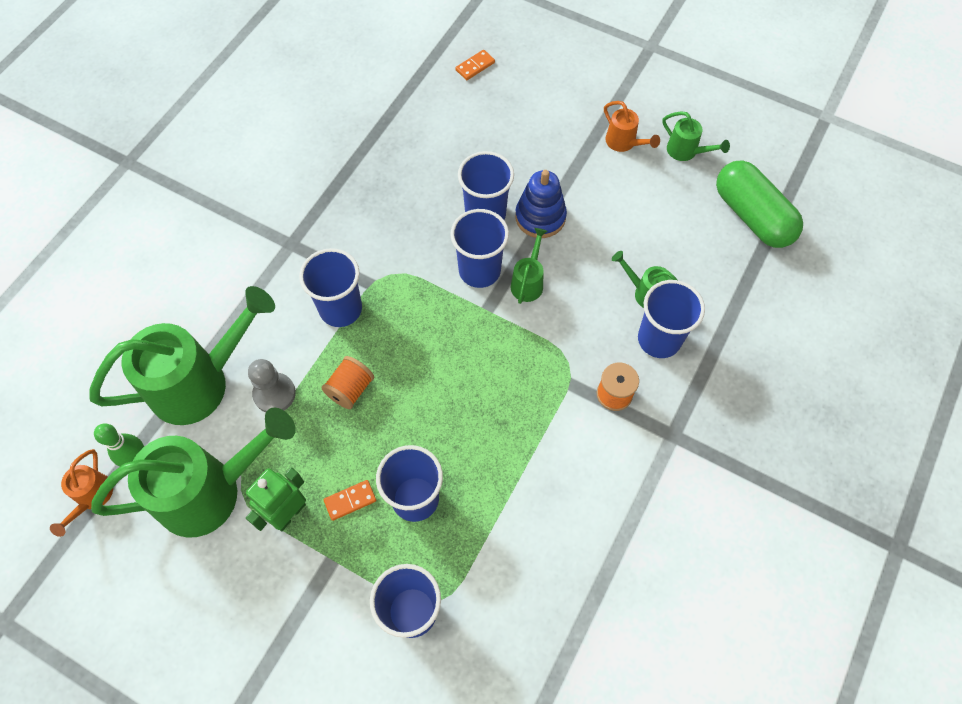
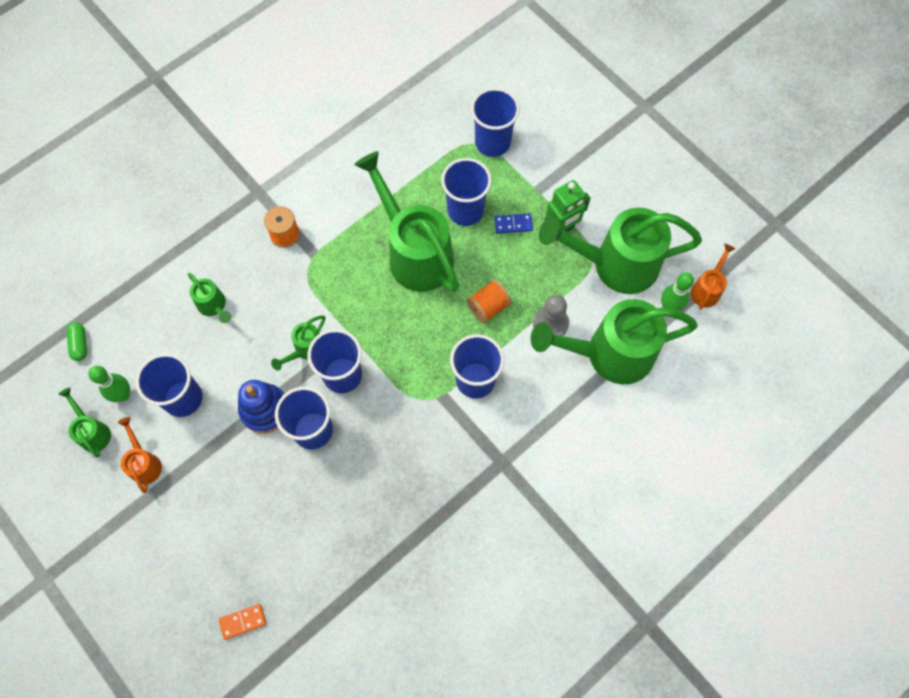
camera: 160 degrees left, 5 degrees up
orange domino [324,480,376,521] -> blue domino [494,213,533,234]
blue cup [638,280,705,358] -> blue cup moved to [136,353,202,417]
green capsule [716,160,803,248] -> green capsule [66,322,87,361], size x0.41
none -> green bowling pin [88,366,130,402]
none -> green watering can [354,151,459,292]

